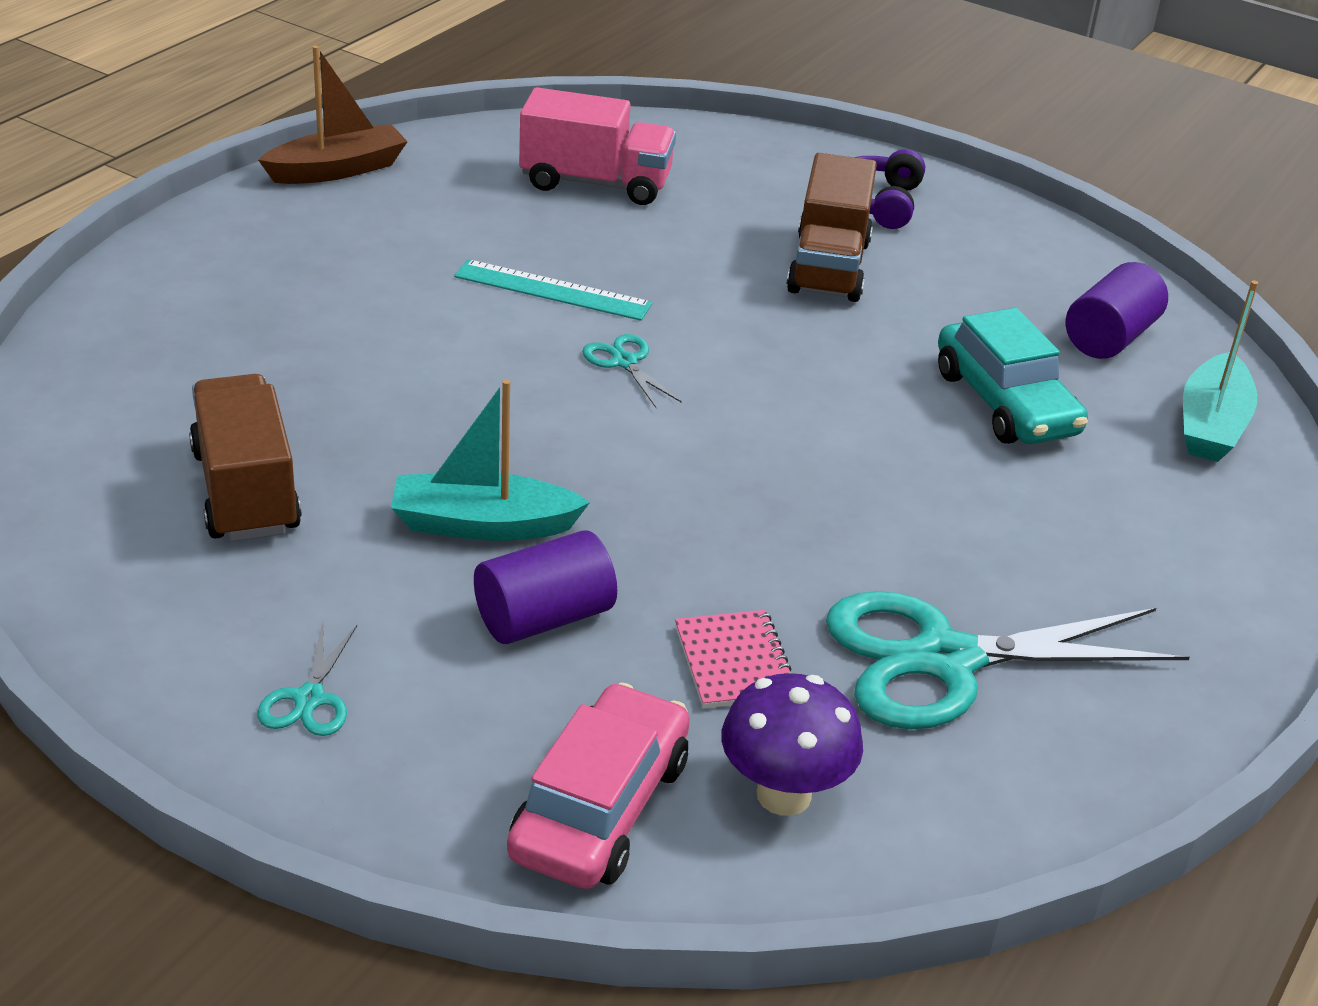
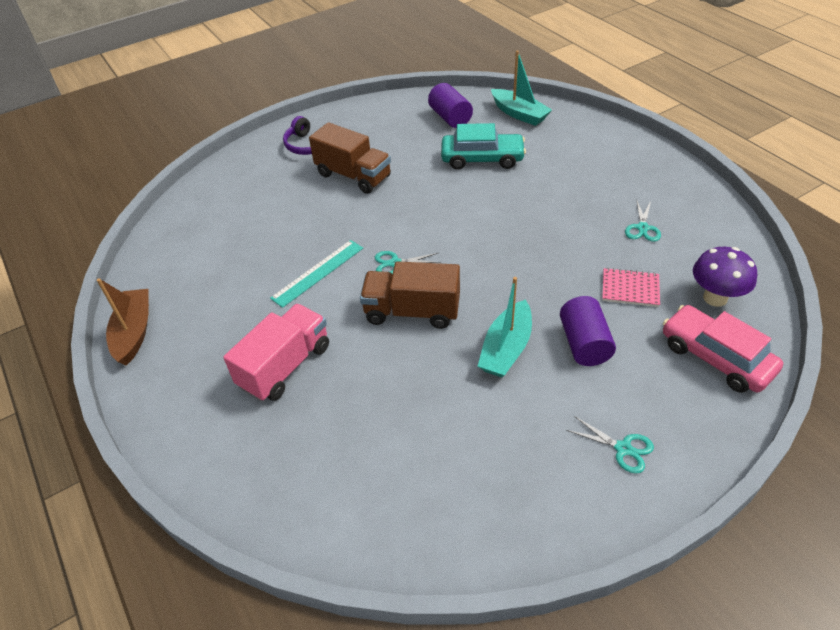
camera: 60 degrees left, 10 degrees up
brown truck [189,374,302,542] -> brown truck moved to [360,261,460,329]
pink truck [519,87,676,205] -> pink truck moved to [223,304,329,401]
turquoise scissors [826,591,1190,729] -> turquoise scissors [625,201,661,242], size x0.43

